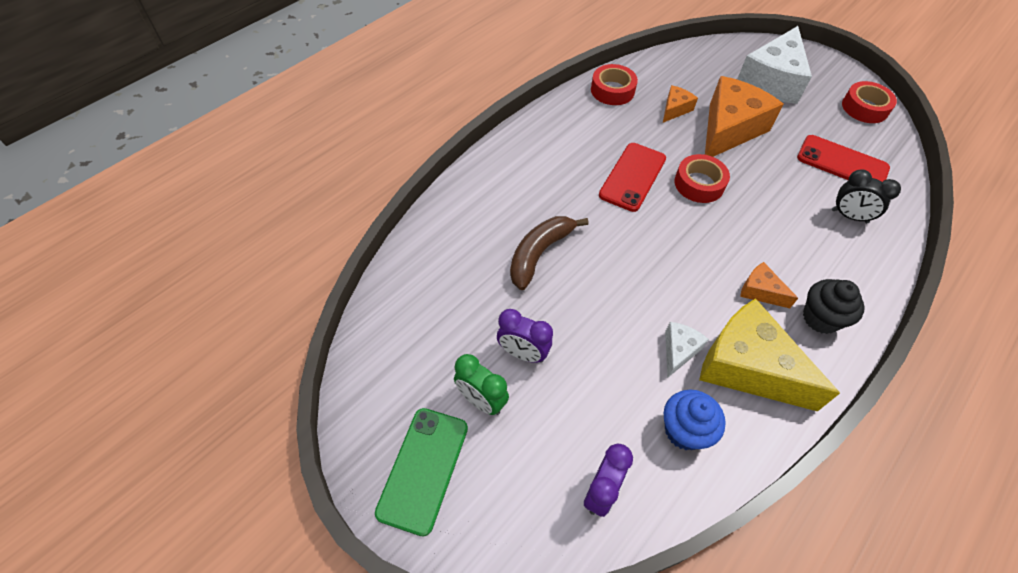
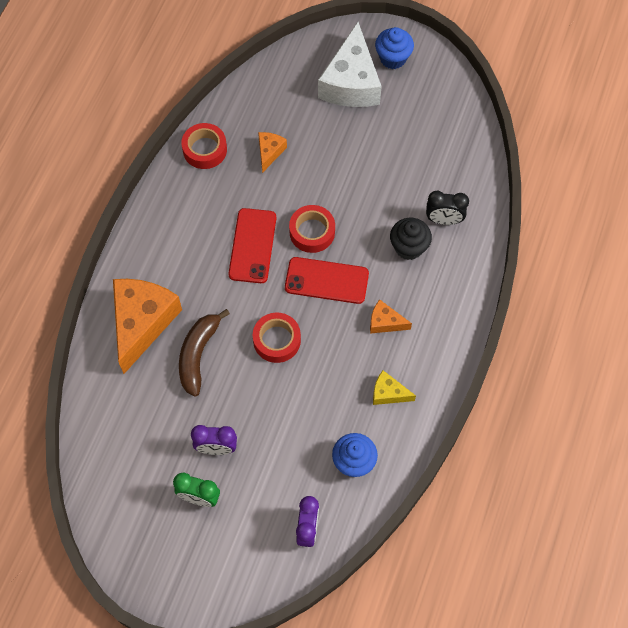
camera: 20 degrees left, 10 degrees up
green phone [375,408,468,536] -> none
white cheese [665,322,709,378] -> none
yellow cheese [699,298,840,411] -> yellow cheese [373,370,416,405], size x0.46
orange cheese [705,76,784,157] -> orange cheese moved to [113,279,182,374]
red phone [797,135,890,182] -> red phone moved to [285,257,369,304]
black cupcake [803,279,865,334] -> black cupcake moved to [390,218,432,260]
red tape [842,81,897,123] -> red tape moved to [253,313,301,363]
none -> blue cupcake [375,27,414,69]

